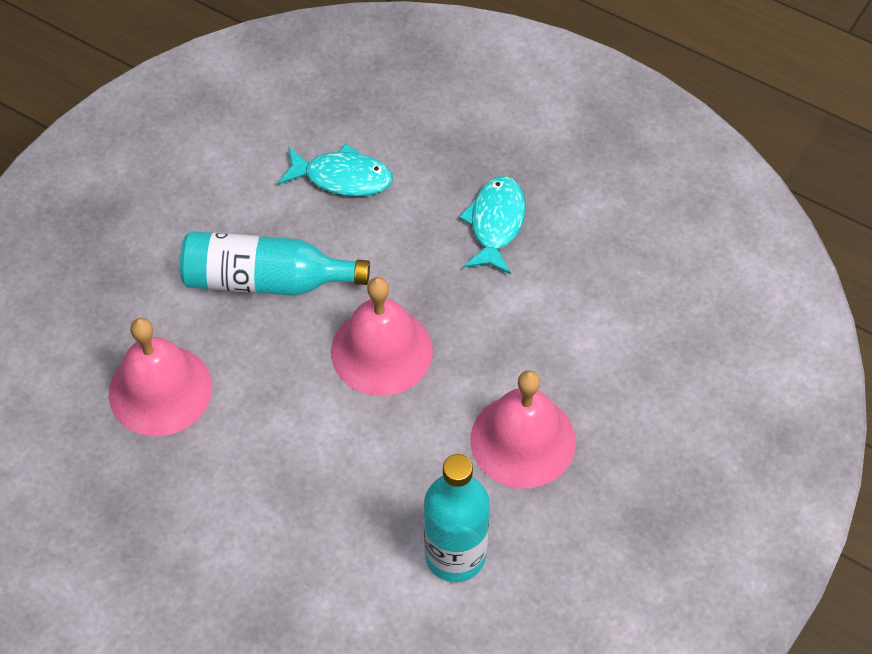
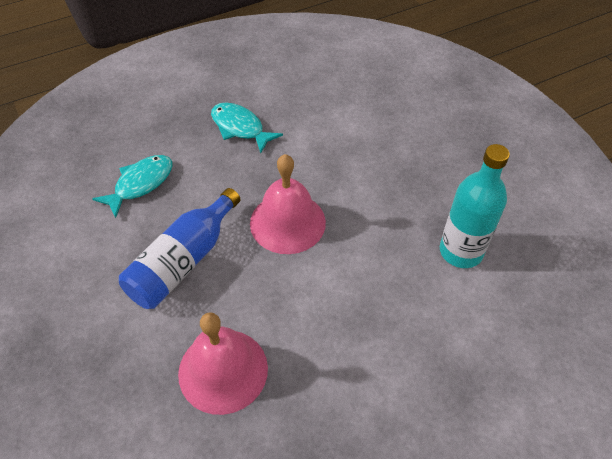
camera: 60 degrees left, 5 degrees down
turquoise bottle [180,231,370,296] -> blue bottle [119,188,241,309]
pink bell [470,370,576,488] -> none

